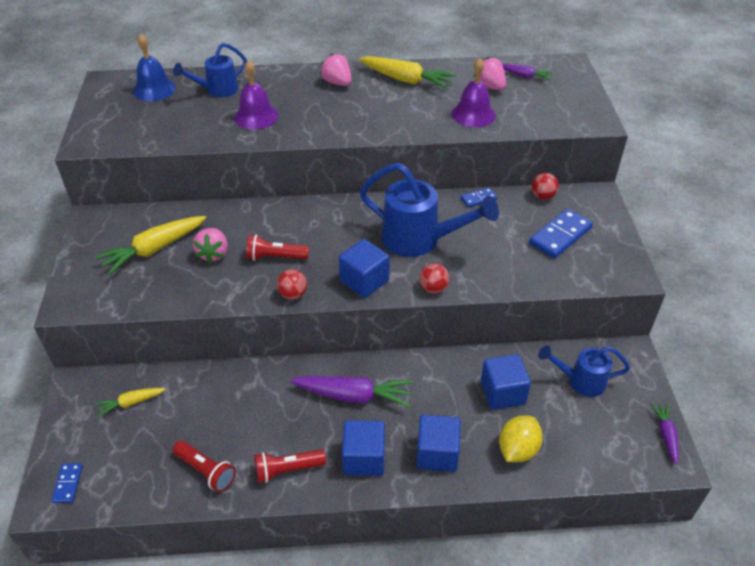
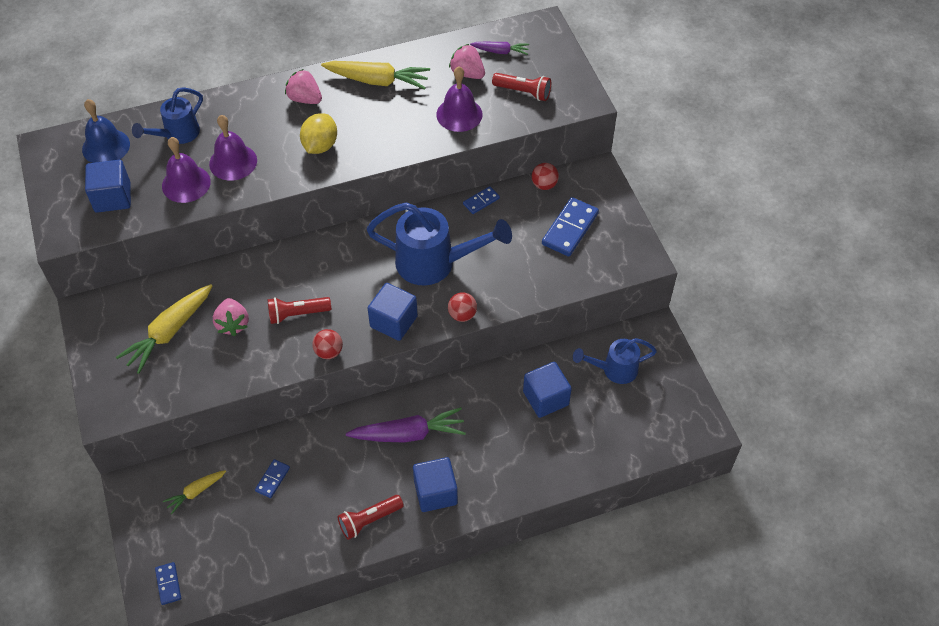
camera: 15 degrees left, 10 degrees up
red flashlight [173,441,236,492] -> red flashlight moved to [492,73,551,101]
blue cube [416,415,461,472] -> blue cube moved to [85,160,131,213]
yellow lemon [499,416,543,462] -> yellow lemon moved to [300,113,337,154]
purple carrot [651,403,679,465] -> none
none -> purple bell [162,137,211,203]
none -> blue domino [255,459,290,498]

